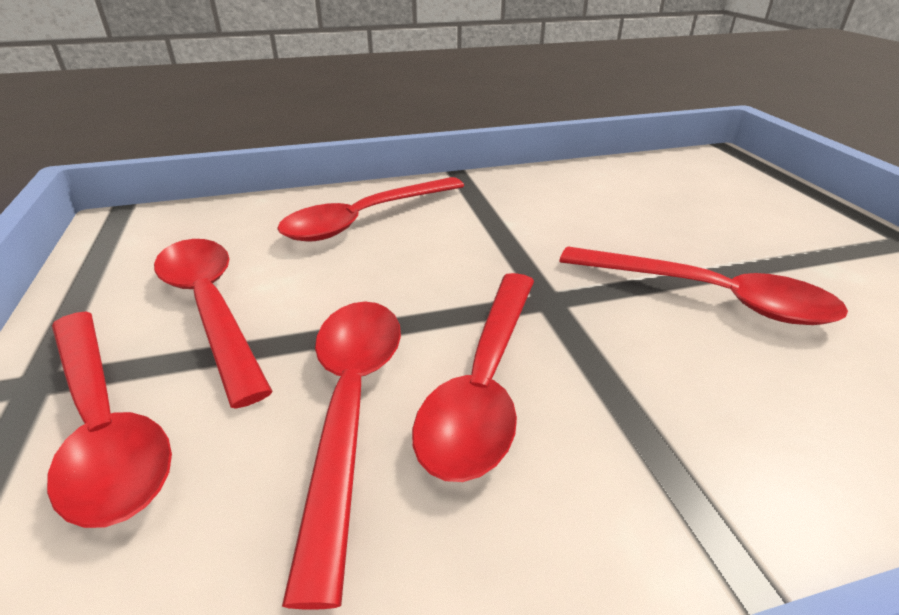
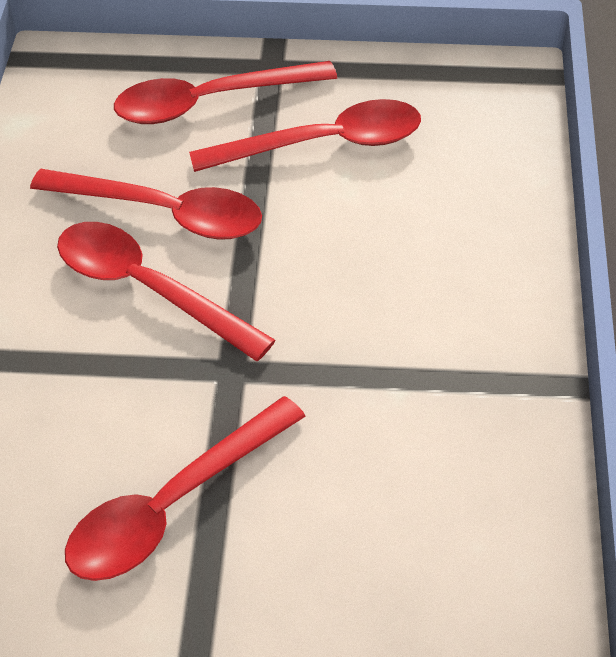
camera: 110 degrees right, 15 degrees up
red spoon [277,177,464,242] -> none

